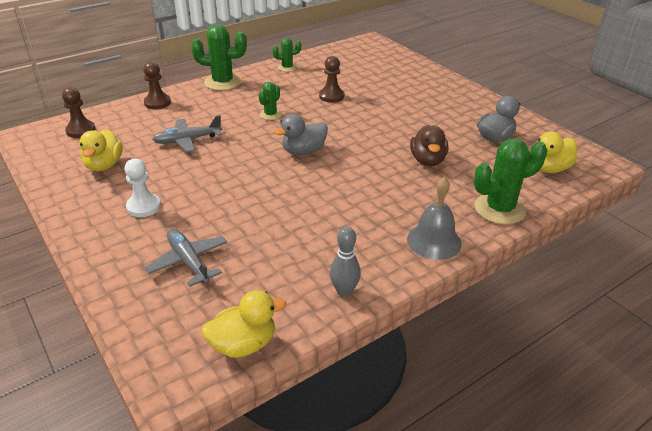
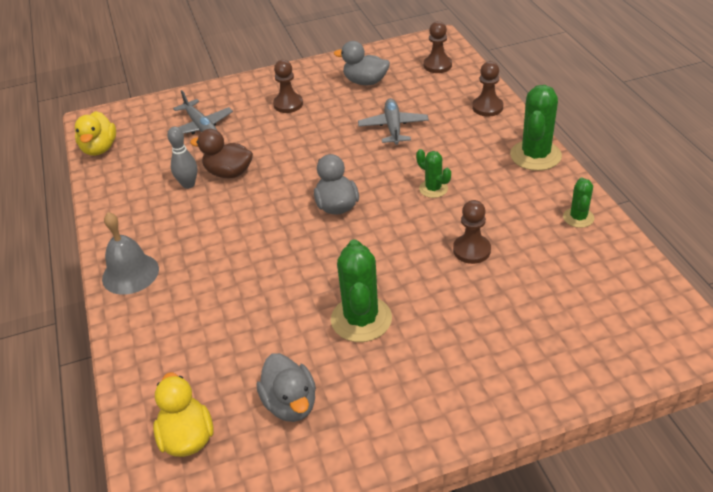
camera: 110 degrees right, 5 degrees up
yellow duck [79,129,123,171] -> grey duck [334,41,390,85]
white pawn [125,159,161,217] -> brown pawn [273,60,303,113]
grey plane [145,229,227,287] -> grey plane turned 75 degrees clockwise [167,90,233,134]
grey bowling pin [330,227,361,297] -> grey bowling pin moved to [167,127,197,189]
brown duck [410,125,448,166] -> brown duck moved to [190,129,253,178]
green cactus [474,138,547,224] -> green cactus moved to [331,239,392,342]

